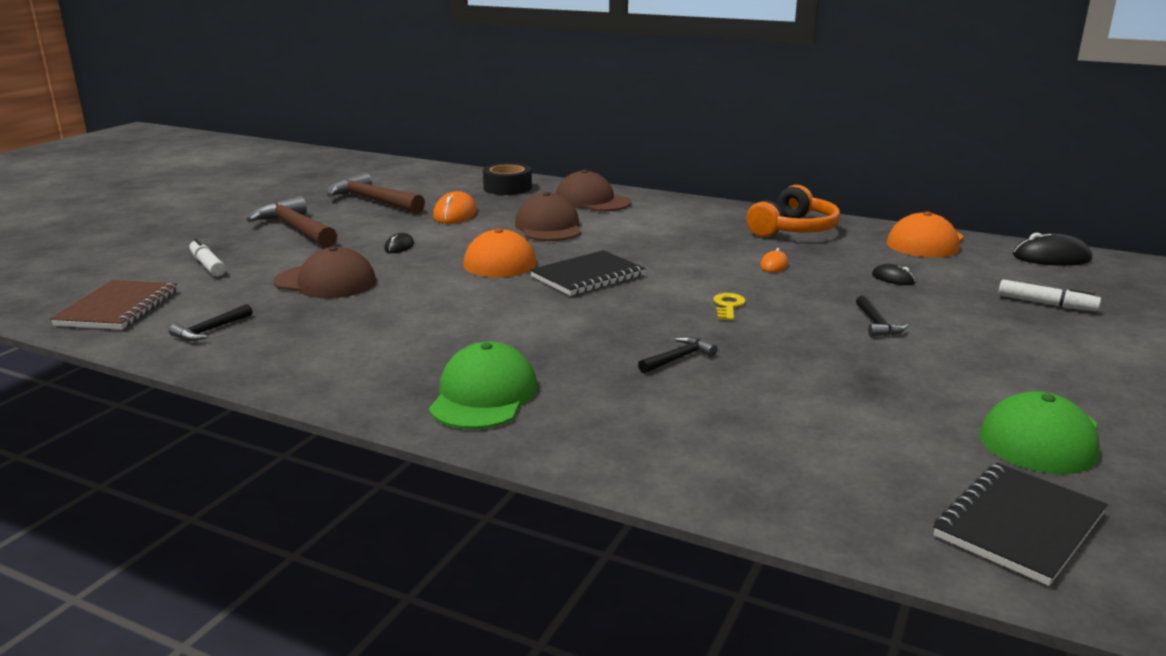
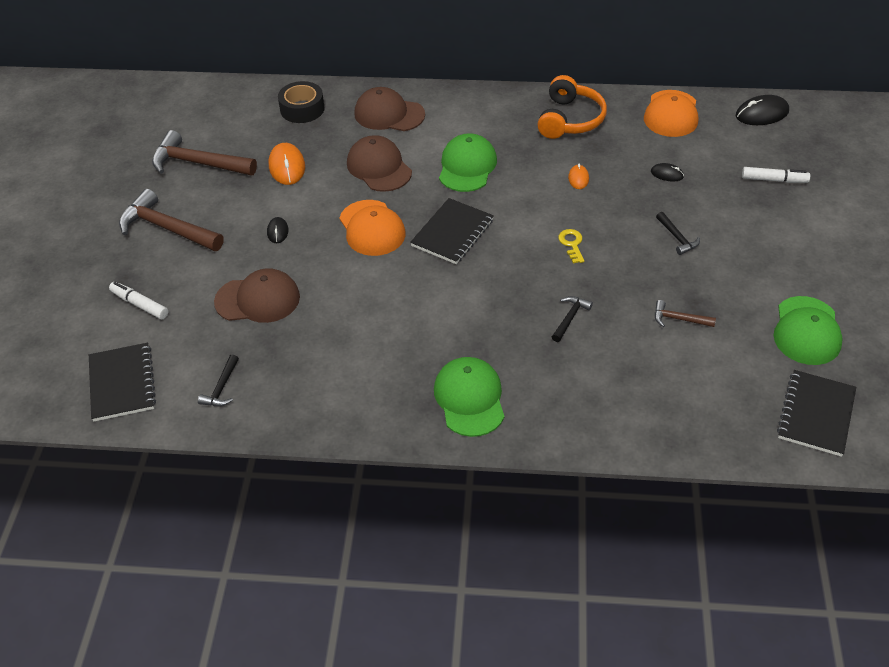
camera: 20 degrees left, 25 degrees up
brown notebook [50,280,177,330] -> black notebook [89,343,156,421]
none -> green cap [439,133,497,192]
none -> brown hammer [655,300,716,327]

